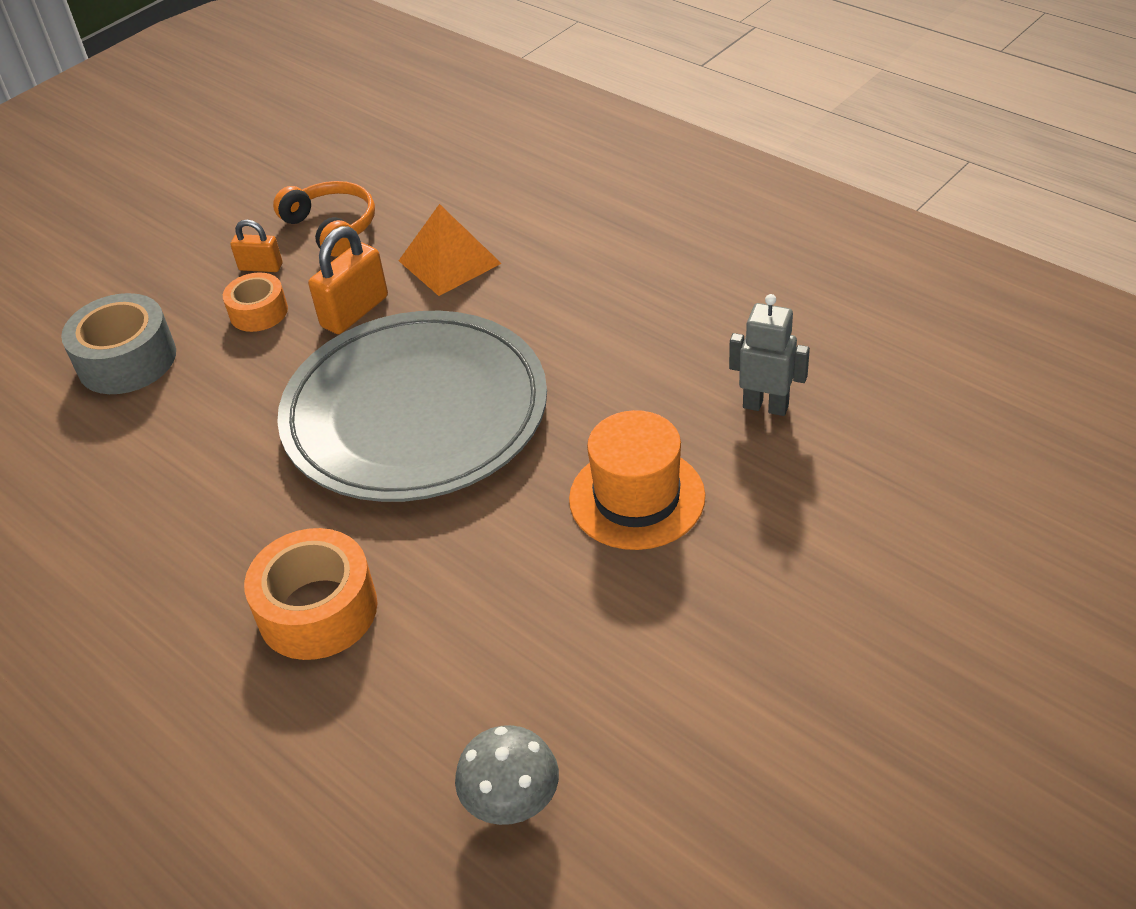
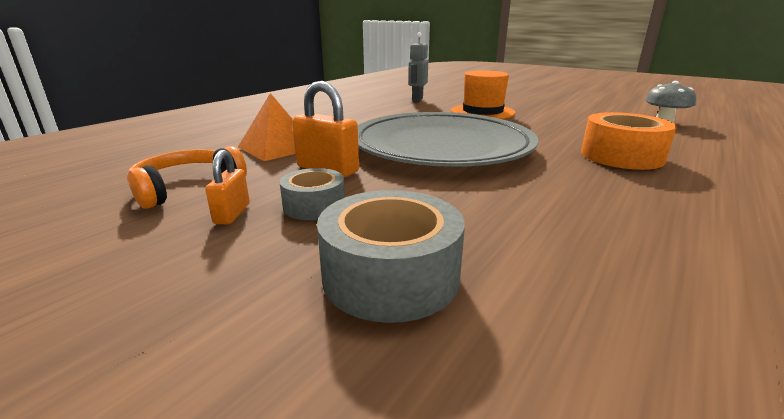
camera: 100 degrees left, 20 degrees down
orange tape [223,272,288,332] -> grey tape [279,168,345,220]

